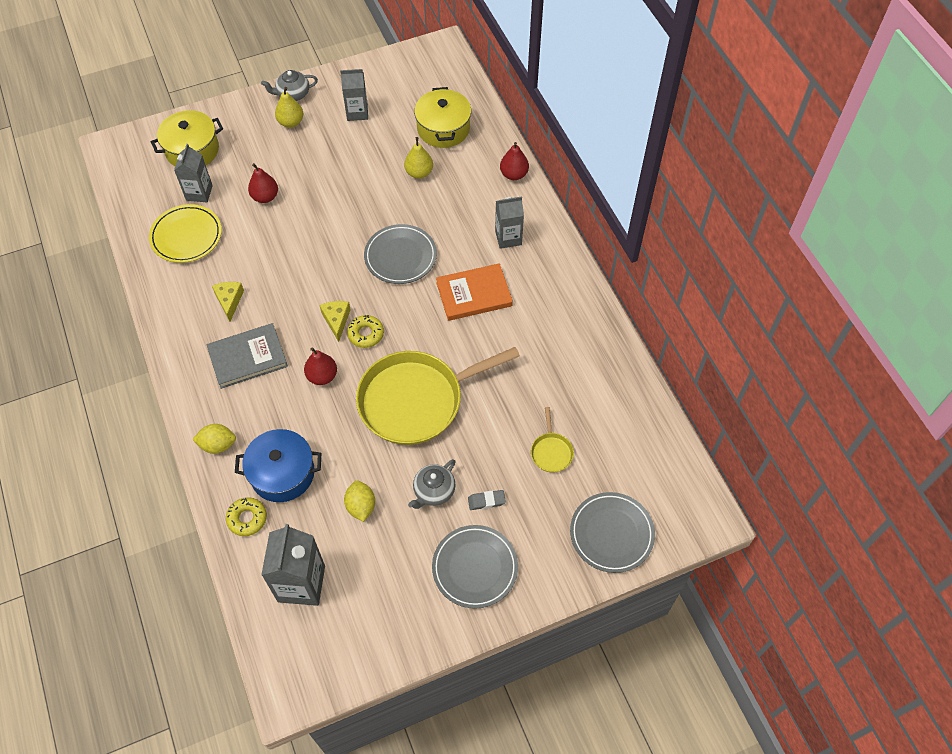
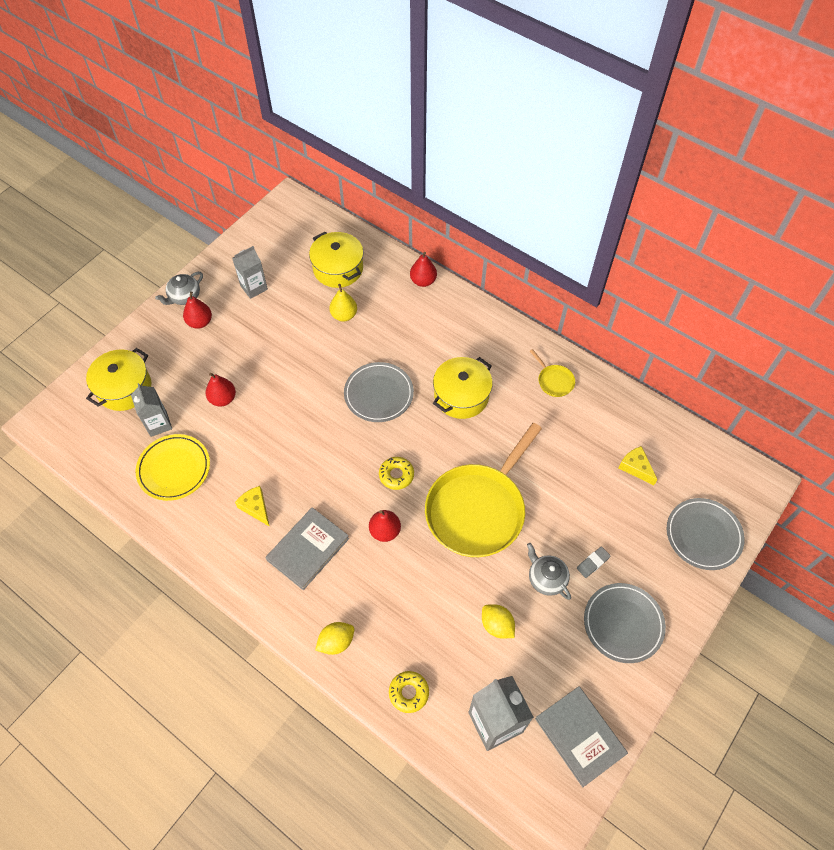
camera: 30 degrees left, 0 degrees up
blue pot [235,429,321,502] -> none
yellow pear [275,87,304,128] -> red pear [183,291,212,329]
yellow cheese [320,301,351,342] -> yellow cheese moved to [618,446,658,485]
grey teapot [408,459,456,509] -> grey teapot turned 135 degrees clockwise [527,543,571,600]
orange book [436,263,513,321] -> yellow pot [433,357,493,419]
grey carton [495,196,524,249] -> none
yellow pan [531,407,574,472] -> yellow pan moved to [530,349,575,397]
none -> grey book [535,686,628,787]

